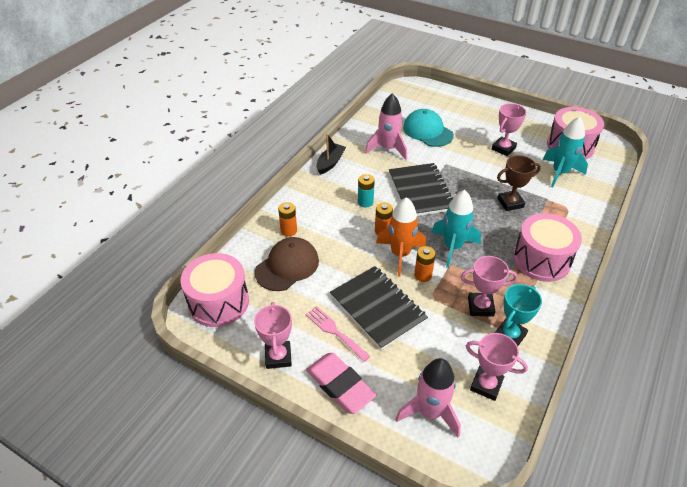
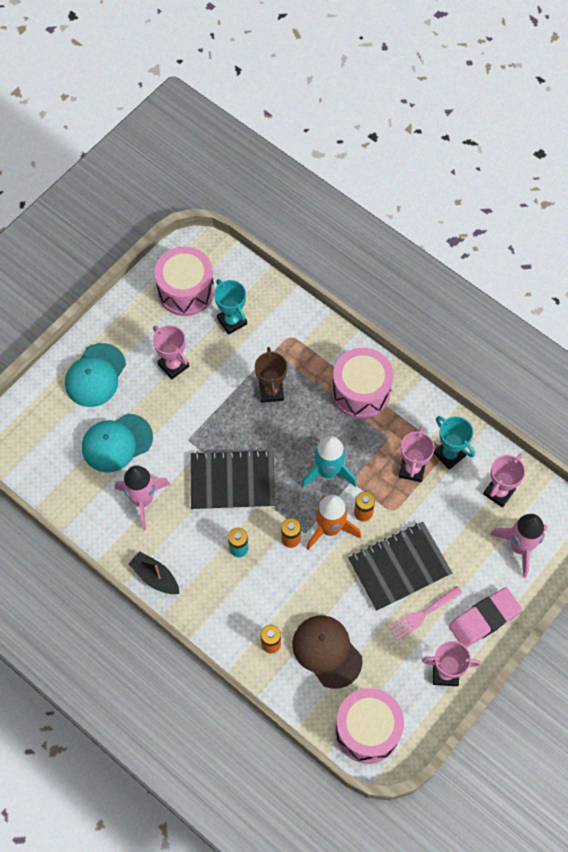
camera: 80 degrees left, 20 degrees up
turquoise rocket [543,117,588,187] -> turquoise trophy [214,279,247,335]
none -> turquoise cap [65,343,126,407]

